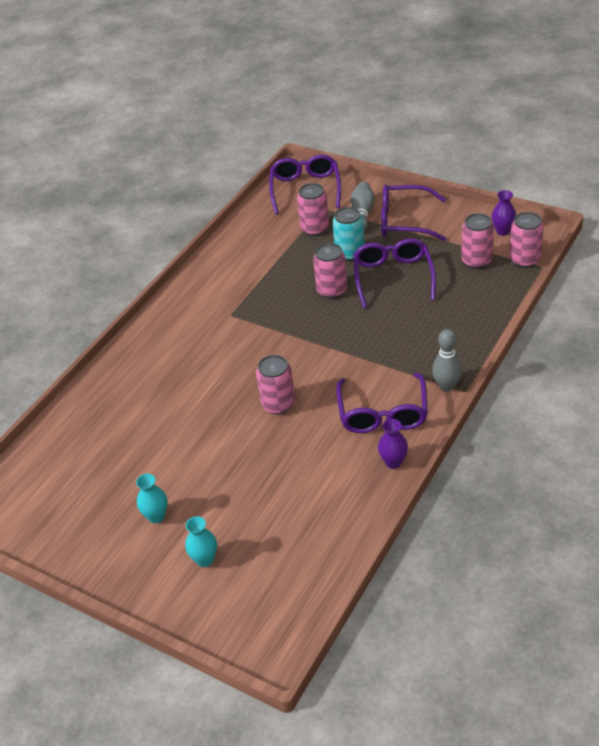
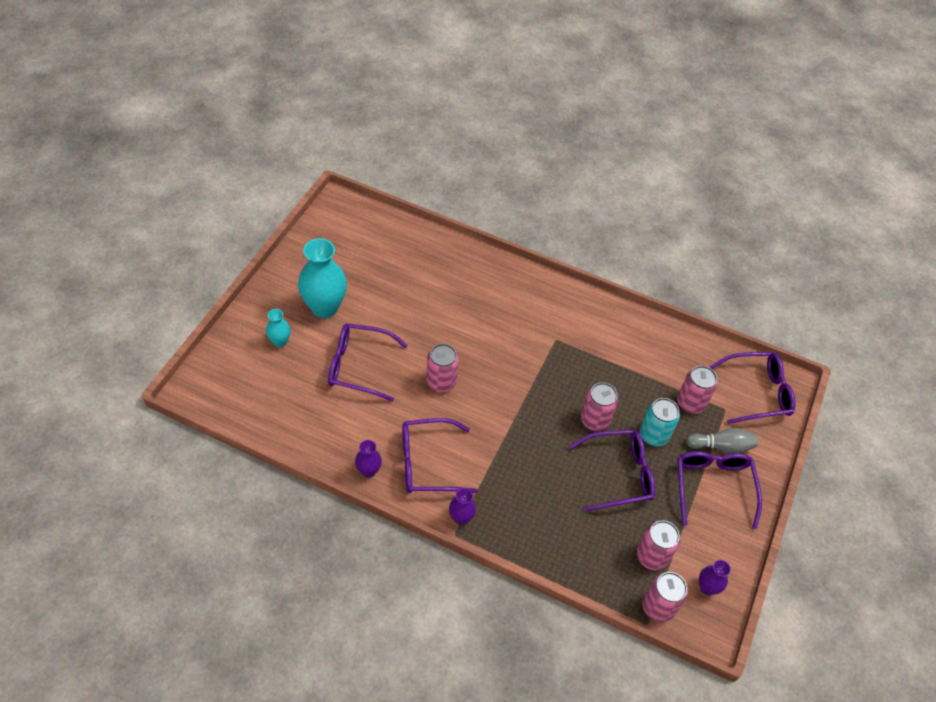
camera: 75 degrees right, 10 degrees up
turquoise vase [136,474,168,523] -> turquoise vase [298,238,347,318], size x2.01
grey bowling pin [432,329,462,392] -> purple vase [449,488,476,525]
none -> purple glasses [328,324,408,401]

